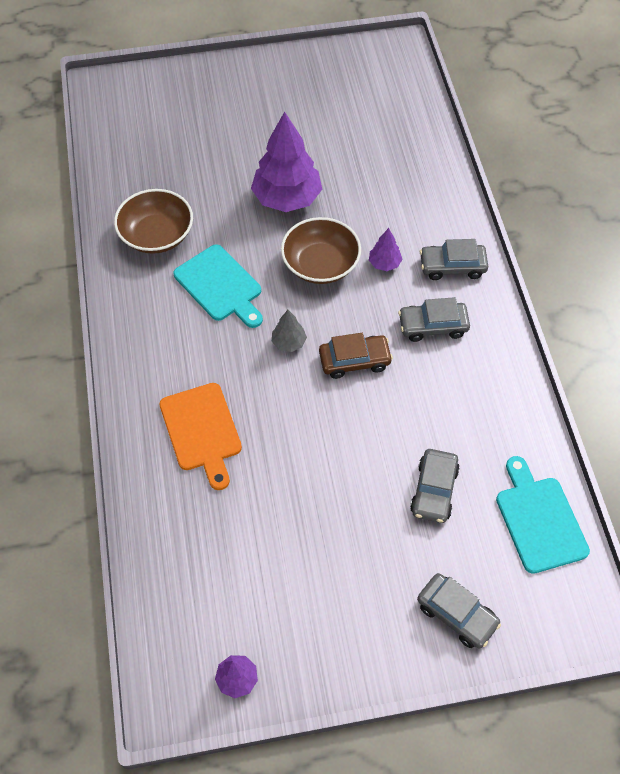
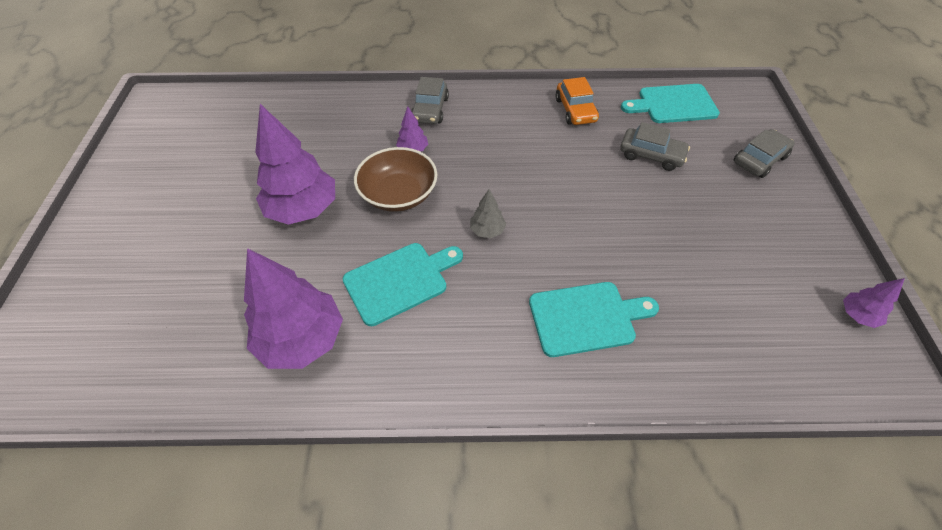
camera: 80 degrees left, 5 degrees down
brown bowl [114,189,193,254] -> purple tree [244,248,343,369]
orange cutting board [159,383,242,490] -> turquoise cutting board [529,282,659,357]
brown car [319,333,393,379] -> none
grey car [398,297,470,342] -> none
none -> orange car [555,77,599,125]

